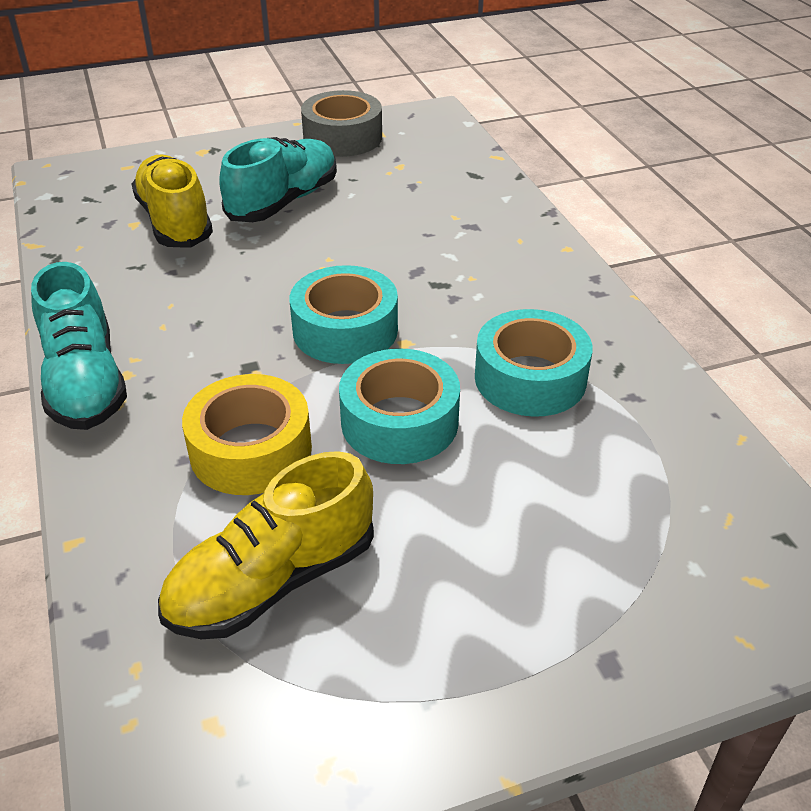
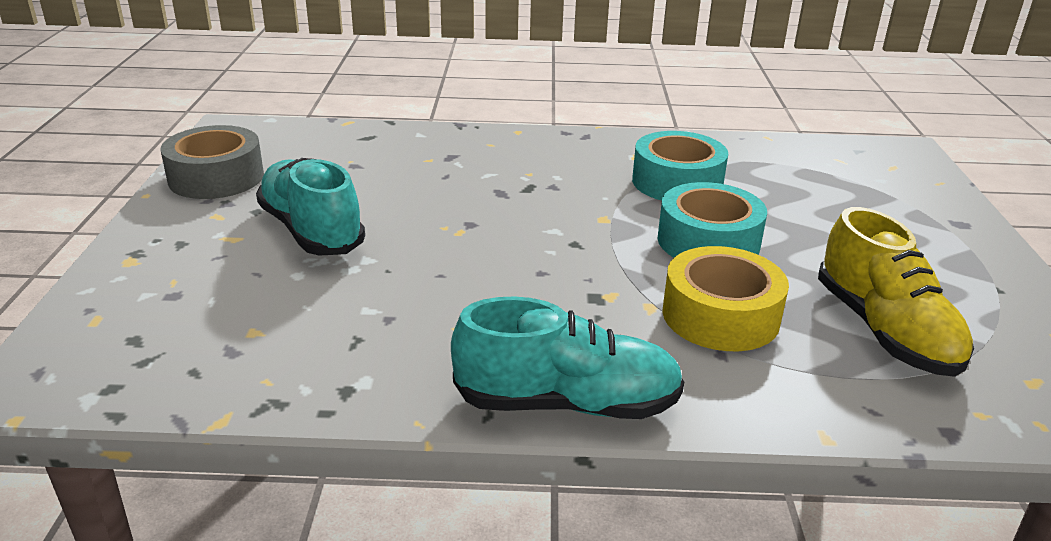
camera: 70 degrees left, 10 degrees down
yellow shoe [131,154,213,248] -> none
turquoise tape [290,265,398,364] -> none

